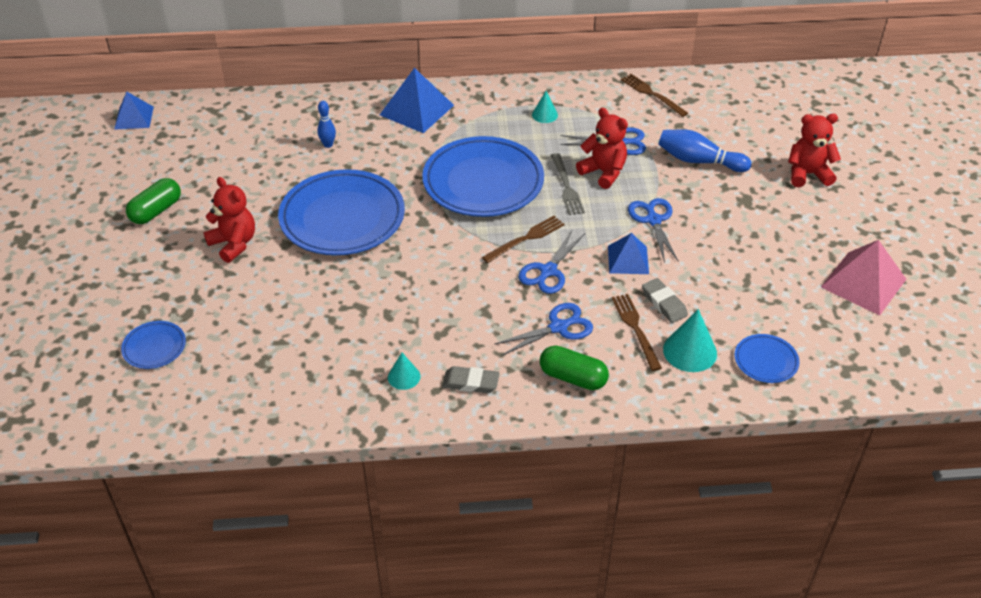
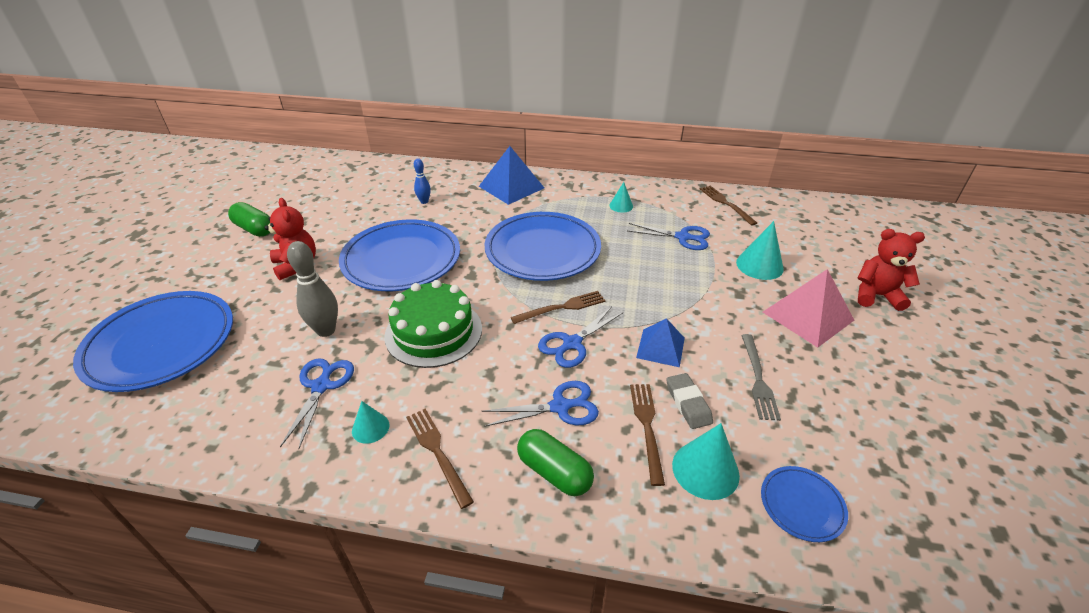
camera: 15 degrees right, 5 degrees down
blue pyramid [114,92,154,130] -> none
blue plate [121,321,186,369] -> blue plate [73,291,233,392], size x2.22
green capsule [126,178,181,224] -> green capsule turned 75 degrees clockwise [228,202,270,237]
grey eraser [442,366,500,393] -> brown fork [406,409,474,509]
grey fork [551,153,585,215] -> grey fork moved to [741,334,781,421]
red teddy bear [576,108,628,189] -> none
blue scissors [628,198,679,263] -> blue scissors moved to [280,358,354,449]
blue bowling pin [658,130,751,172] -> turquoise cone [736,221,784,280]
pink pyramid [821,240,906,316] -> pink pyramid moved to [763,269,854,348]
none -> grey bowling pin [287,241,338,337]
none -> green cake [384,280,482,368]

